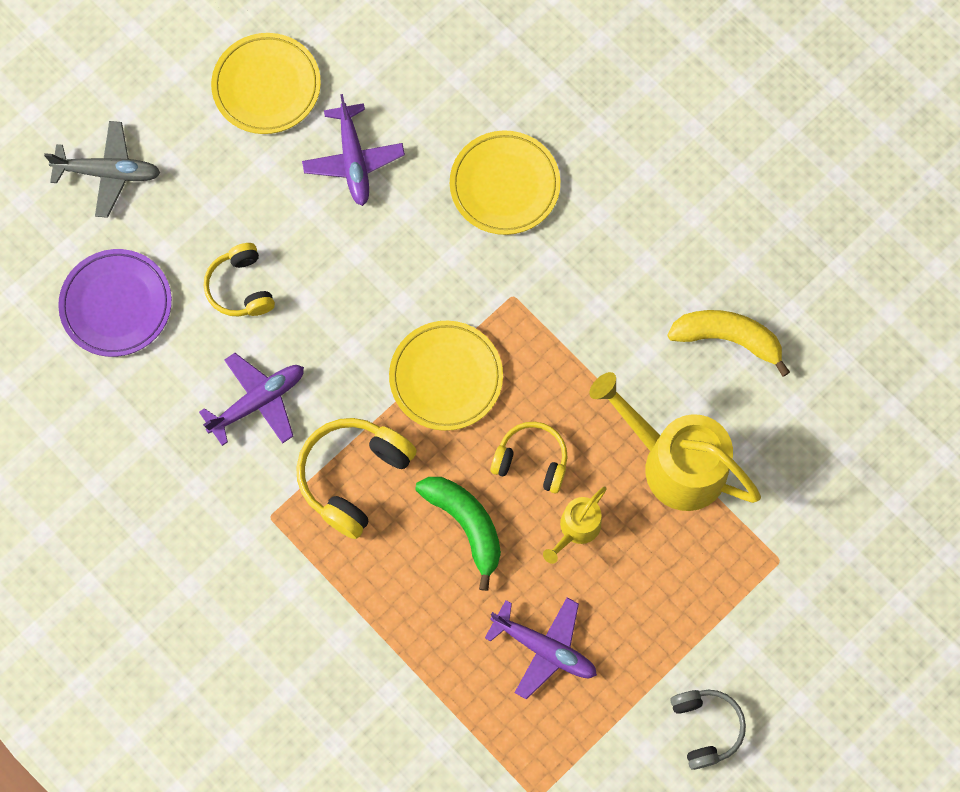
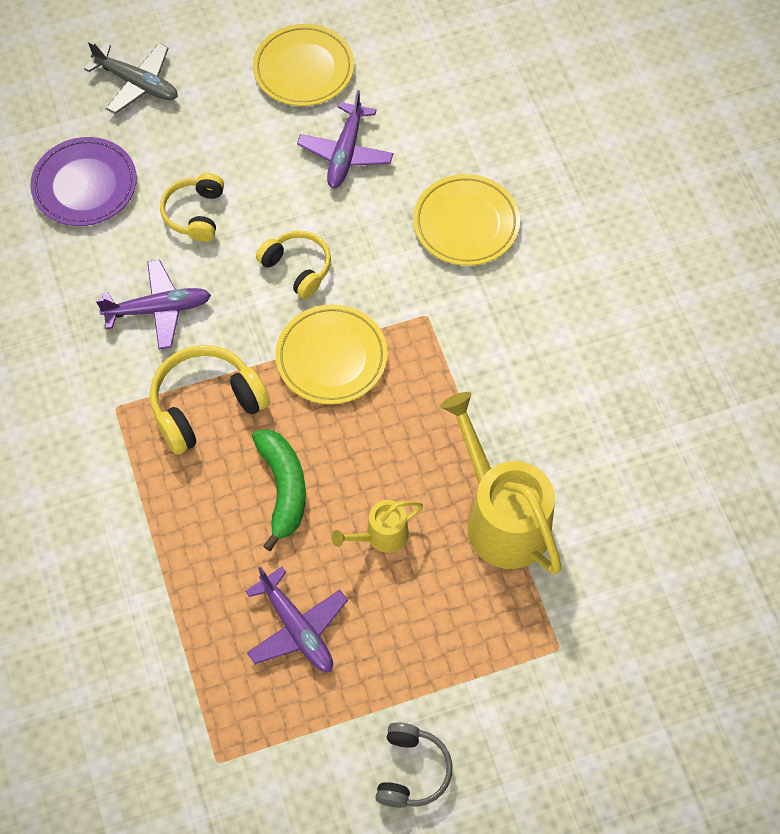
camera: 25 degrees right, 10 degrees down
yellow headphones [491,421,568,493] -> yellow headphones moved to [256,231,331,299]
yellow banana [667,310,790,377] -> none

